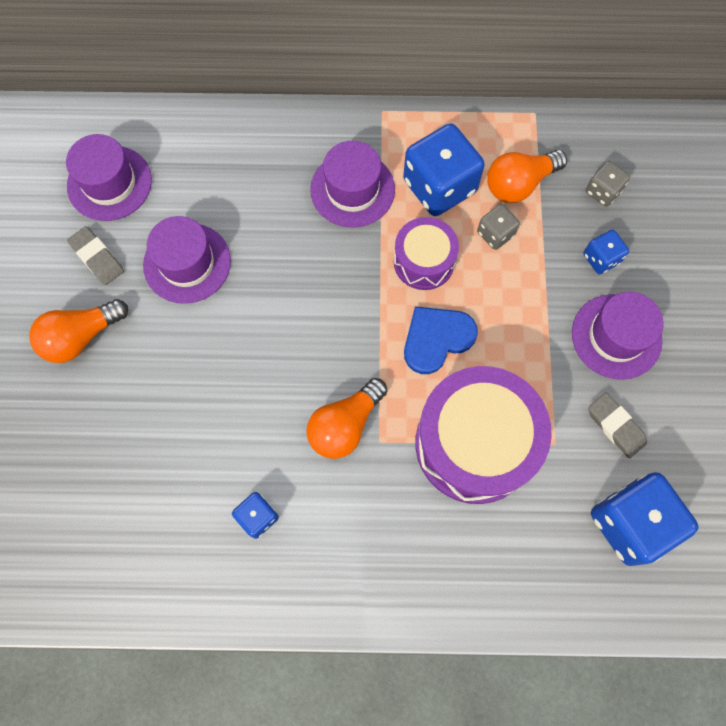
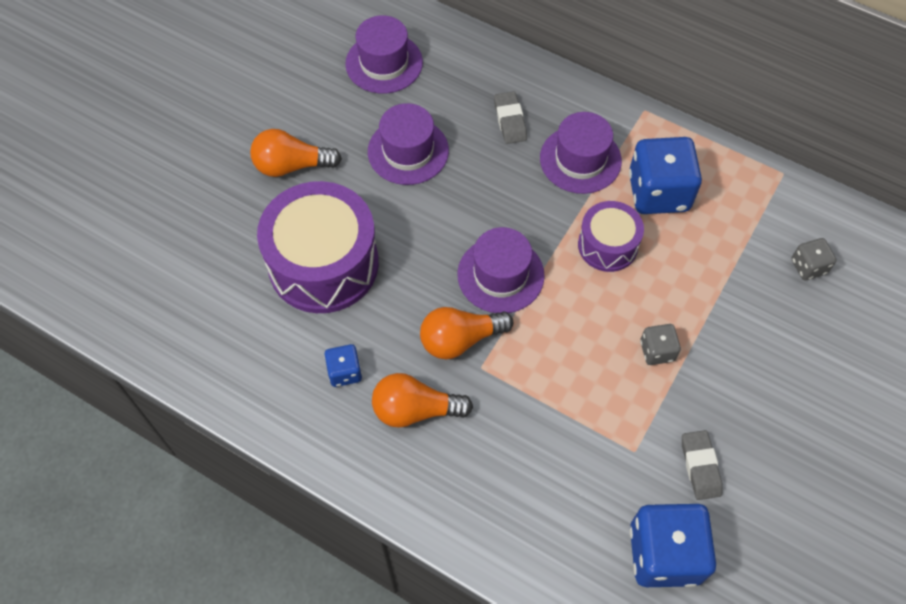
camera: 30 degrees right, 10 degrees down
grey eraser [67,226,124,285] -> grey eraser moved to [494,91,527,144]
blue heart [404,307,478,374] -> none
purple drum [415,366,552,504] -> purple drum moved to [257,181,379,313]
grey dice [477,204,520,250] -> grey dice moved to [640,324,681,365]
orange light bulb [487,150,567,203] -> orange light bulb moved to [372,373,473,428]
purple hat [572,292,664,380] -> purple hat moved to [457,227,545,313]
blue dice [583,229,629,275] -> none

